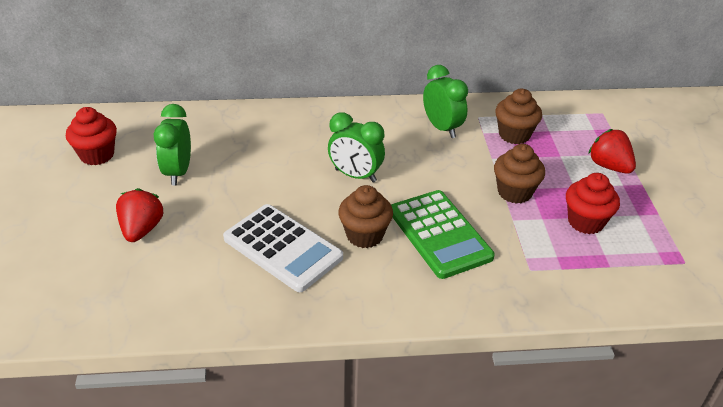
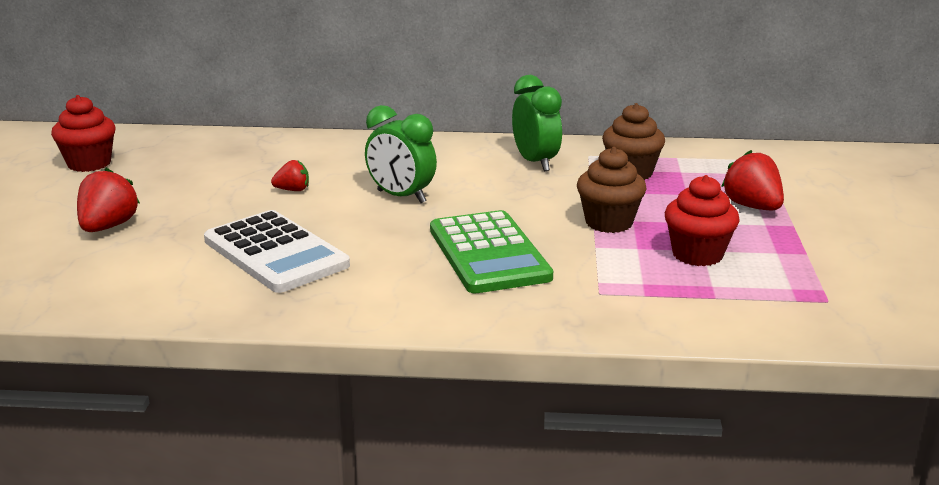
camera: 10 degrees right, 15 degrees down
green clock [154,104,191,185] -> none
brown cupcake [338,185,393,248] -> none
none -> red strawberry [271,160,309,191]

